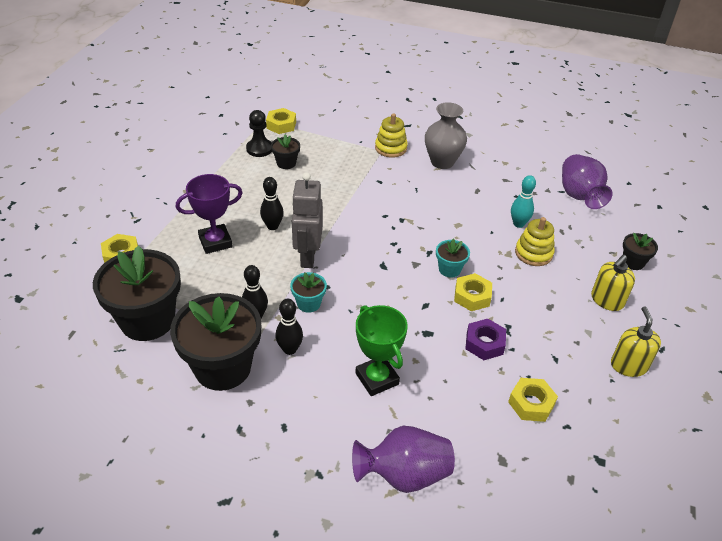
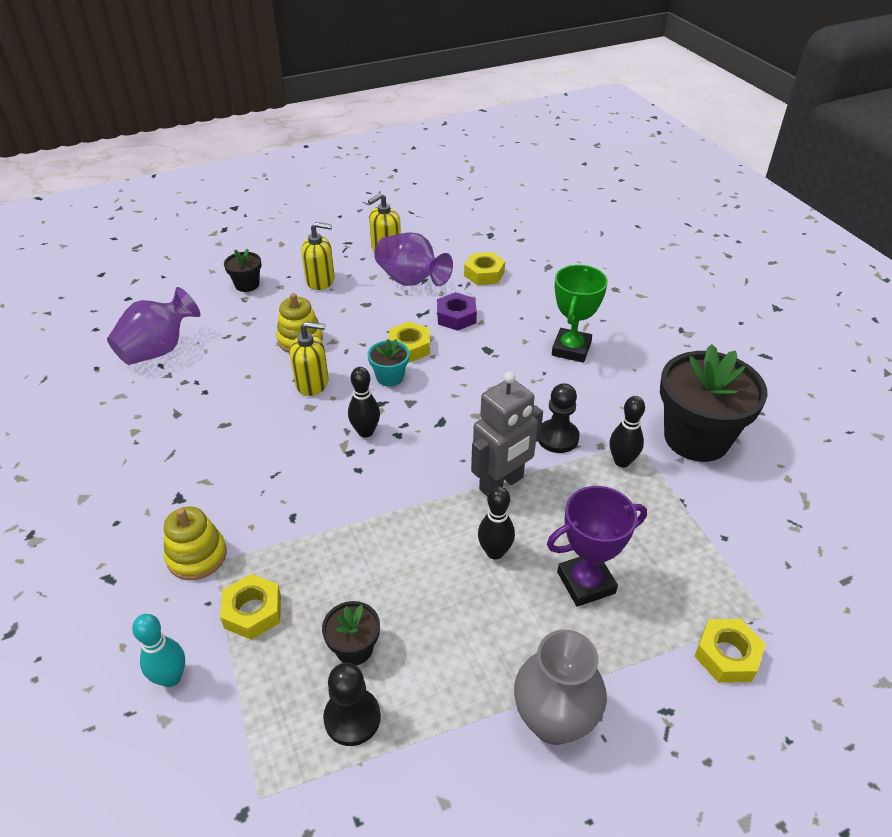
camera: 130 degrees left, 0 degrees up
black flower pot [93,245,181,341] -> none
purple trophy [176,174,243,254] -> purple trophy turned 45 degrees counterclockwise [547,486,647,607]
yellow nut [266,108,296,134] -> yellow nut moved to [220,574,281,640]
black bowling pin [275,299,303,355] -> black bowling pin moved to [348,367,380,438]
turquoise flower pot [290,272,327,313] -> black pawn [538,383,580,453]
purple vase [352,426,455,493] -> purple vase moved to [374,233,453,286]
grey vase [425,102,467,169] -> grey vase moved to [514,629,607,745]
turquoise bowling pin [511,175,536,228] -> turquoise bowling pin moved to [132,614,185,687]
none -> yellow soap dispenser [290,321,329,396]

